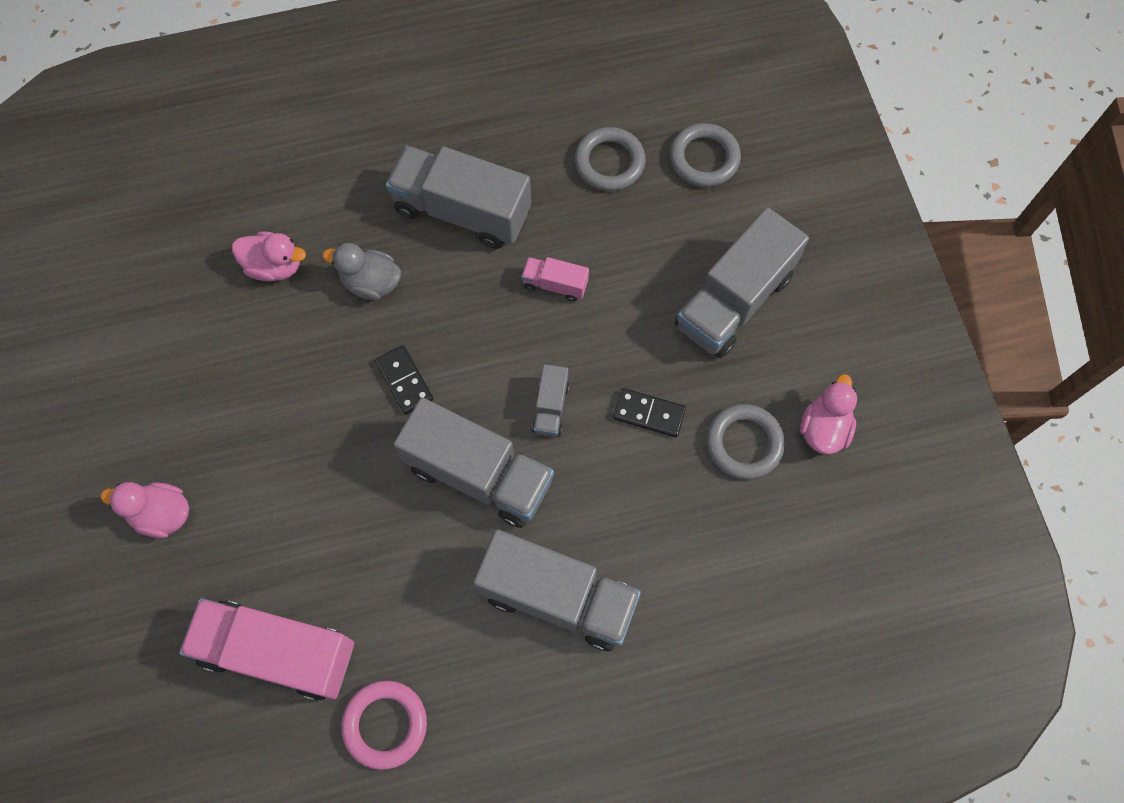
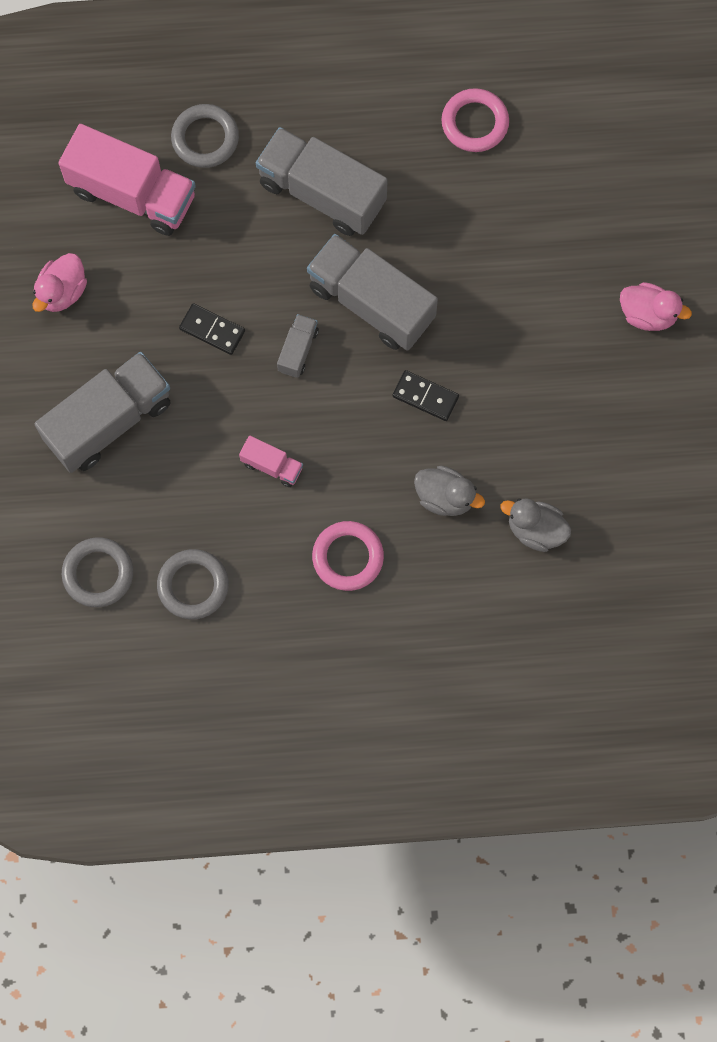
camera: 170 degrees left, 5 degrees up
pink truck [179,598,354,701] -> pink truck moved to [59,124,196,236]
pink duck [232,232,306,281] -> grey duck [500,499,571,552]
black domino [375,345,433,415] -> black domino turned 45 degrees counterclockwise [393,370,459,421]
grey truck [386,146,531,249] -> pink ring [312,521,384,591]
grey ring [706,404,785,479] -> grey ring moved to [171,104,239,168]

